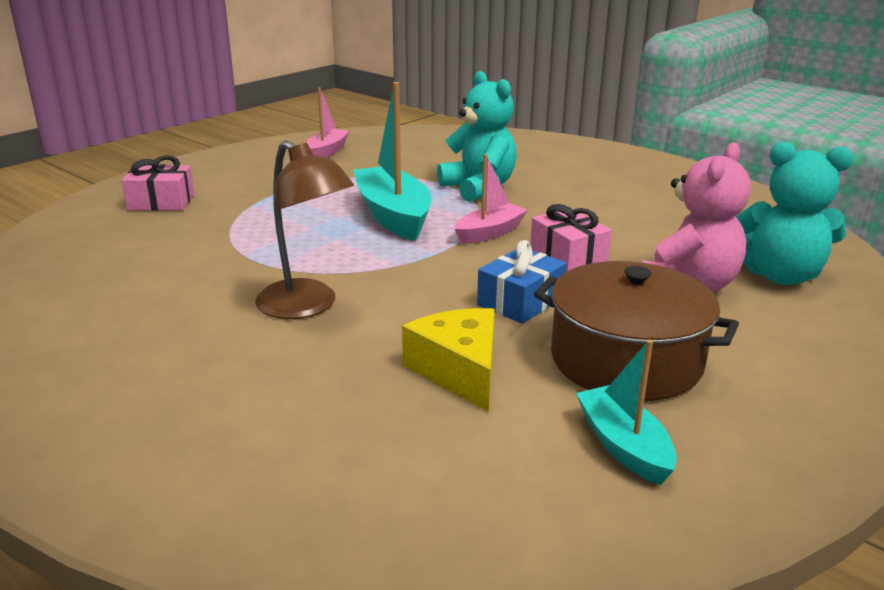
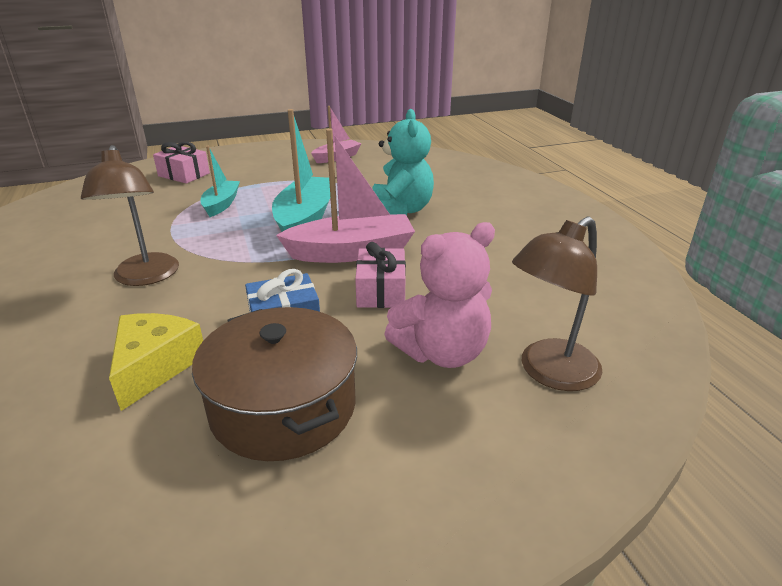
camera: 30 degrees right, 5 degrees up
pink boat [454,154,528,244] -> pink boat [276,129,415,263], size x1.70
turquoise boat [576,340,677,485] -> turquoise boat moved to [201,146,240,217]
turquoise teddy bear [736,142,853,285] -> brown lamp [512,216,602,391]

